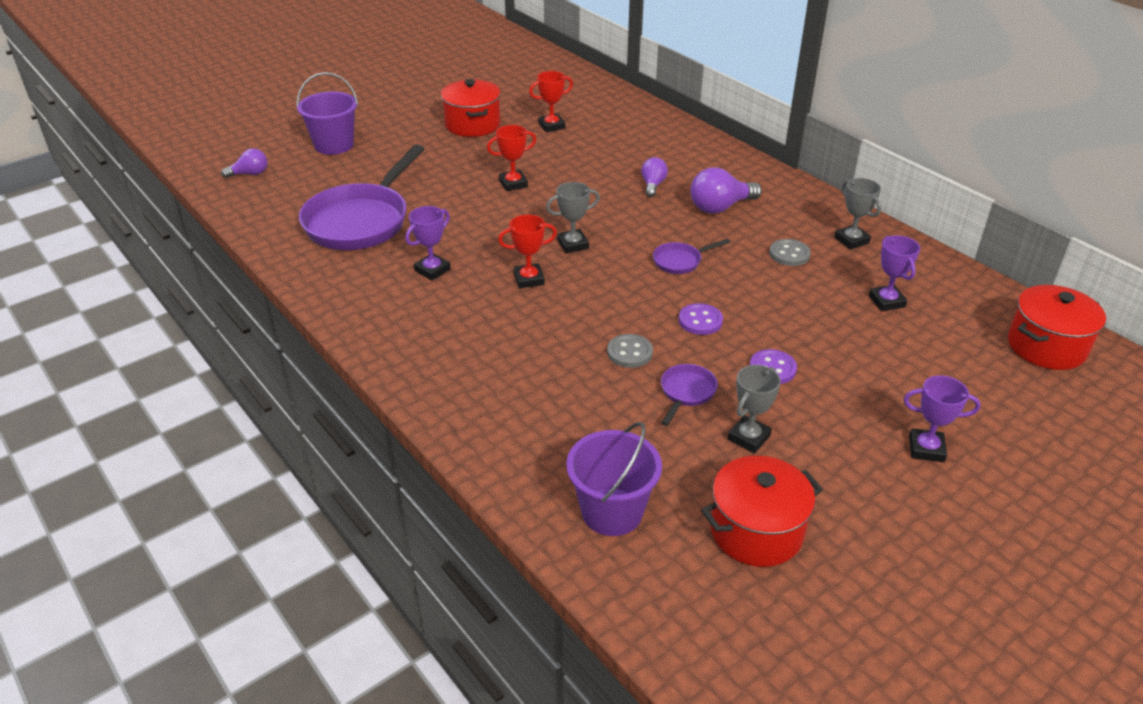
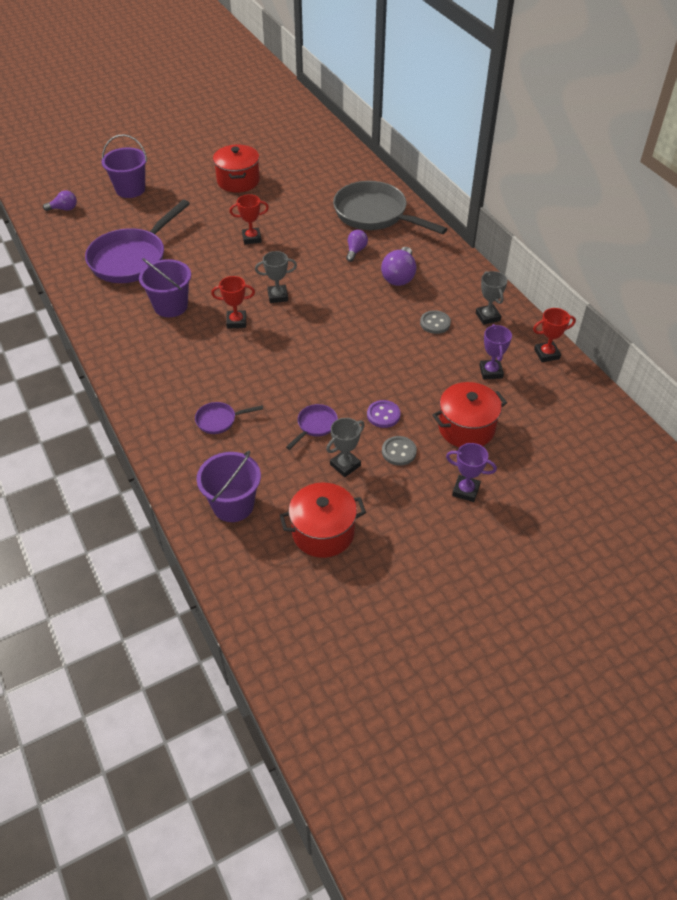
camera: 10 degrees right, 10 degrees up
purple trophy [405,206,451,281] -> purple bucket [139,258,191,317]
red trophy [529,71,573,132] -> red trophy moved to [533,308,576,362]
grey button [607,334,653,368] -> grey button moved to [382,436,417,466]
purple pan [653,239,730,274] -> purple pan moved to [195,402,263,434]
purple button [679,303,723,335] -> none
purple light bulb [690,167,762,214] -> purple light bulb turned 60 degrees counterclockwise [381,247,416,286]
red pot [1008,285,1106,370] -> red pot moved to [432,382,507,448]
none -> grey pan [333,181,447,234]

